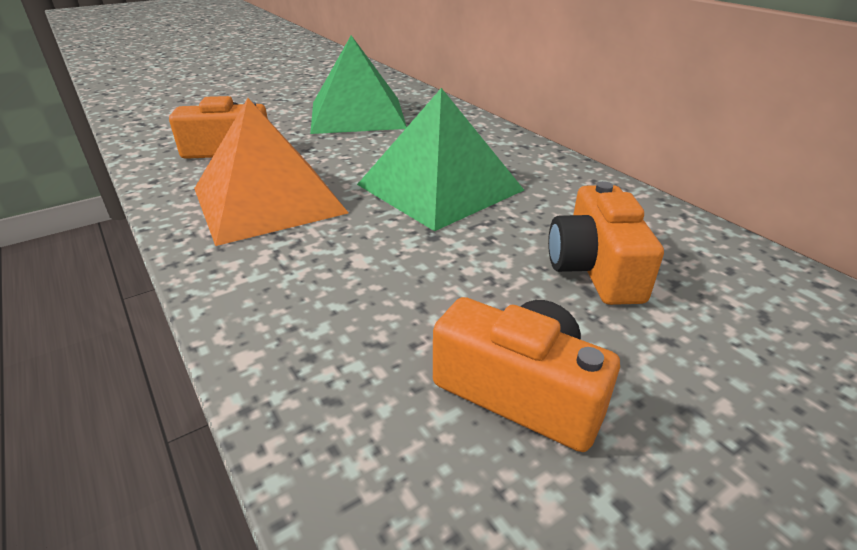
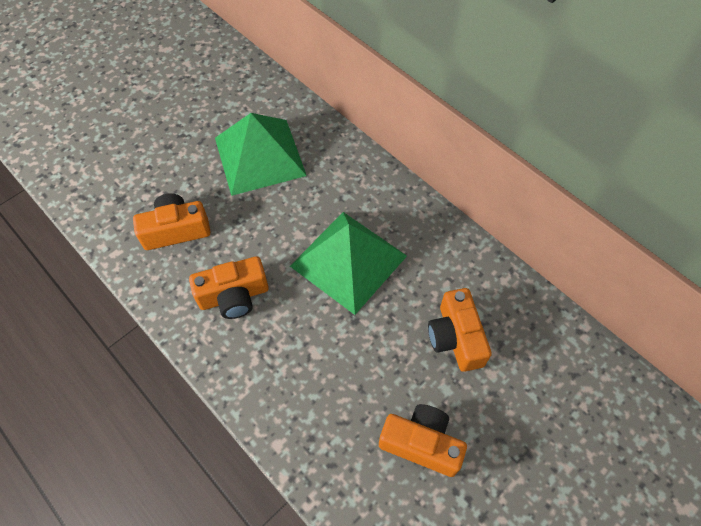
camera: 10 degrees left, 25 degrees up
orange pyramid [194,98,349,246] -> orange camera [189,256,269,319]

